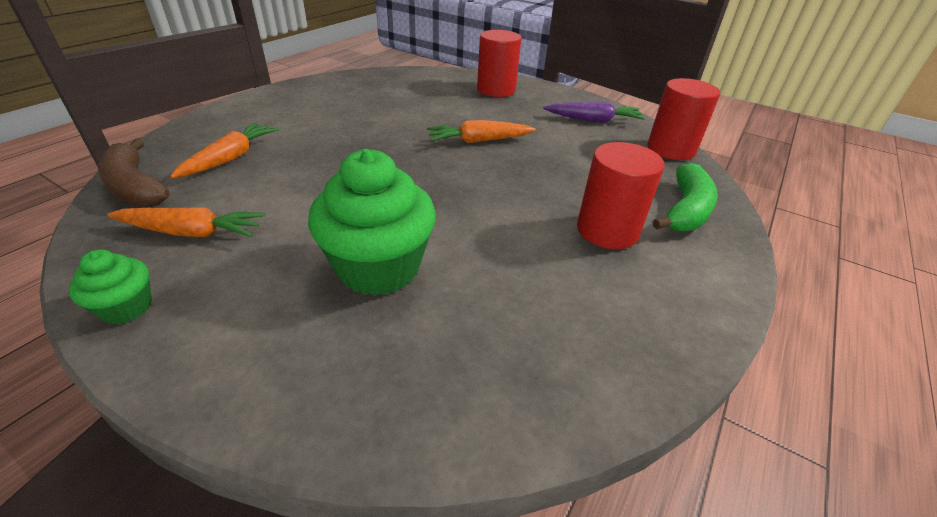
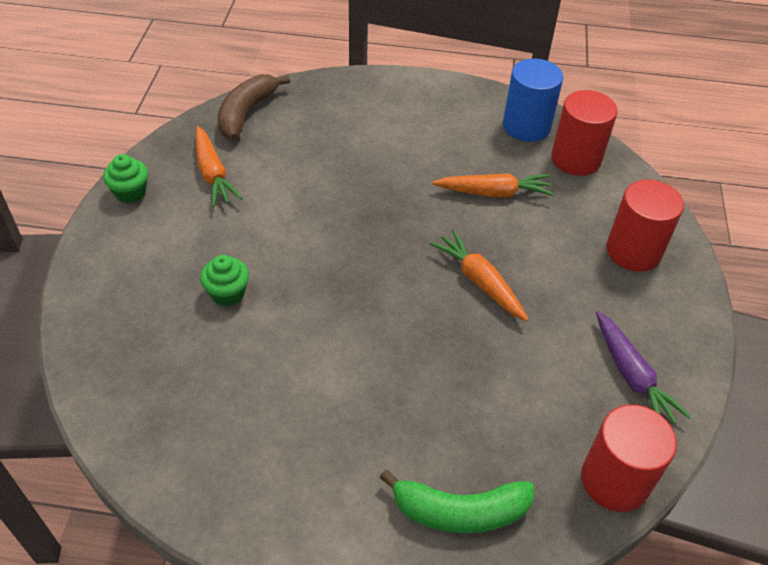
camera: 65 degrees right, 10 degrees up
orange carrot [170,122,279,178] -> orange carrot moved to [432,173,554,197]
green cupcake [308,149,436,296] -> green cupcake [200,255,249,306], size x0.50
red cylinder [577,142,665,249] -> red cylinder moved to [551,90,618,176]
none -> blue cylinder [503,59,563,142]

